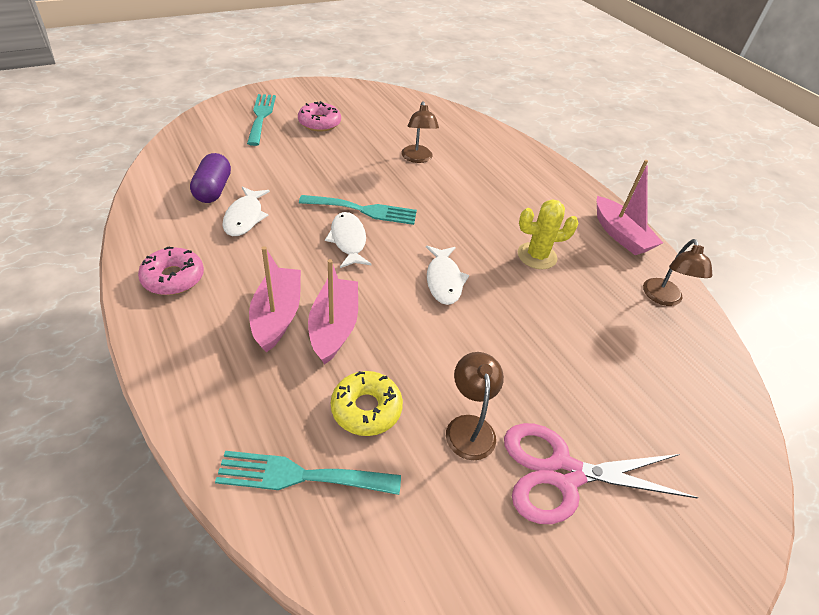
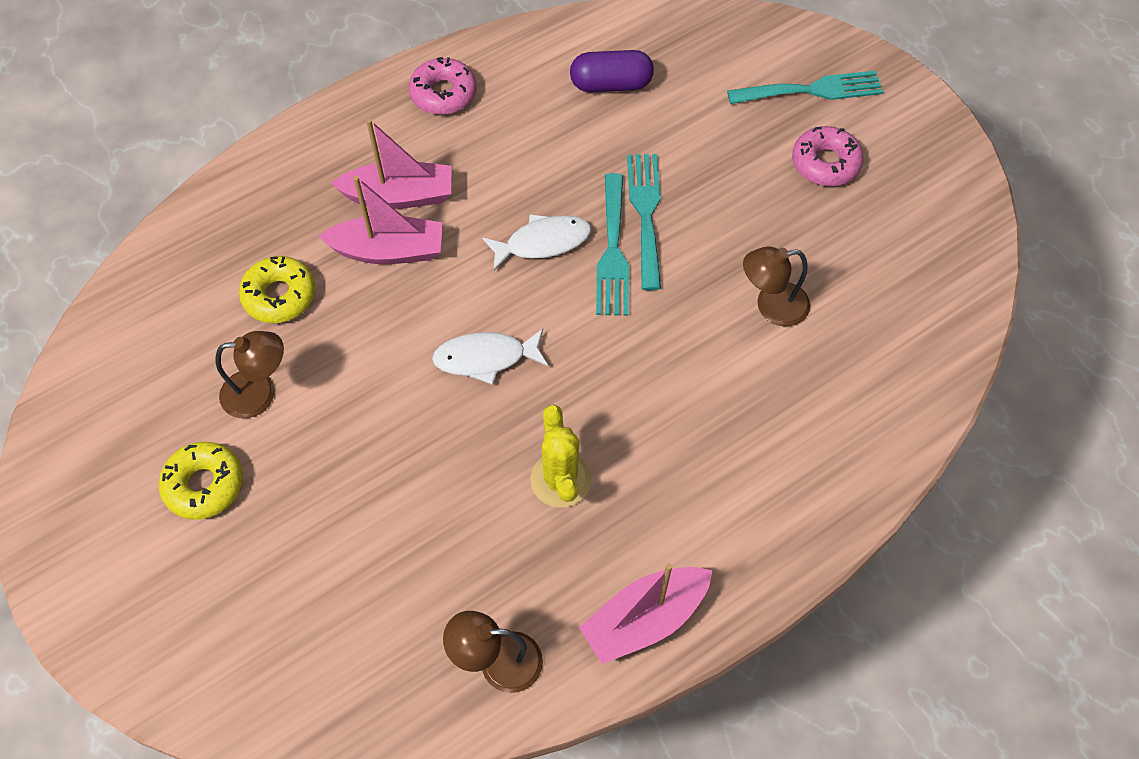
camera: 90 degrees right, 15 degrees up
turquoise fork [215,451,401,495] -> turquoise fork moved to [627,154,661,290]
white fish [223,187,270,236] -> none
pink scissors [504,423,699,524] -> yellow donut [159,442,243,520]

